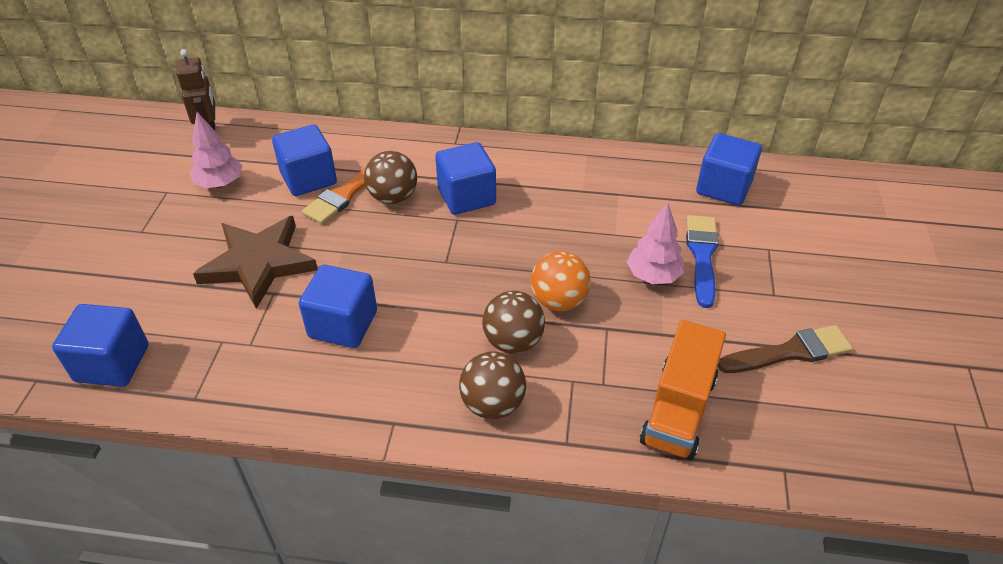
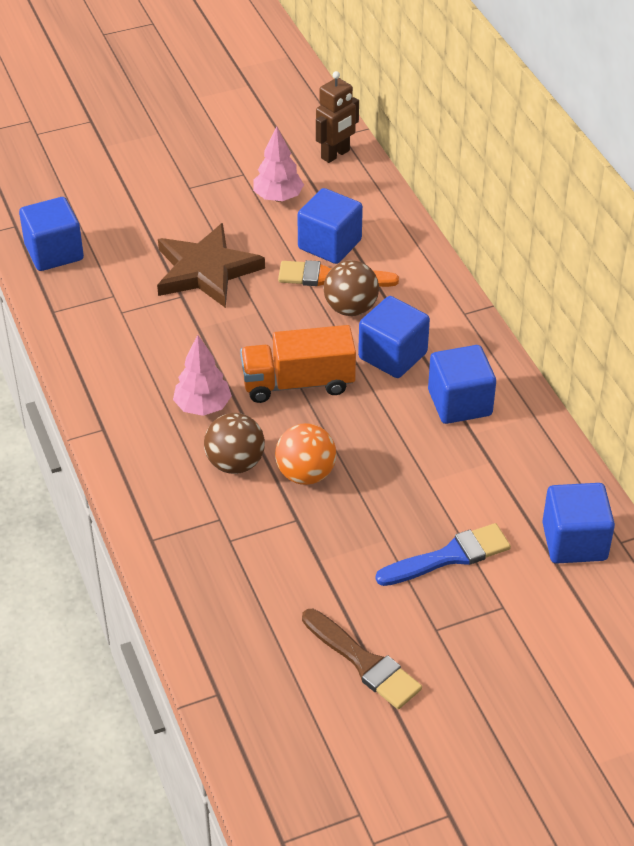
camera: 60 degrees right, 0 degrees up
blue cube [299,265,377,348] -> blue cube moved to [428,345,496,424]
brown ball [459,352,526,419] -> none
pink tree [627,203,684,284] -> pink tree moved to [173,335,232,416]
orange truck [640,320,726,460] -> orange truck moved to [240,325,356,403]

